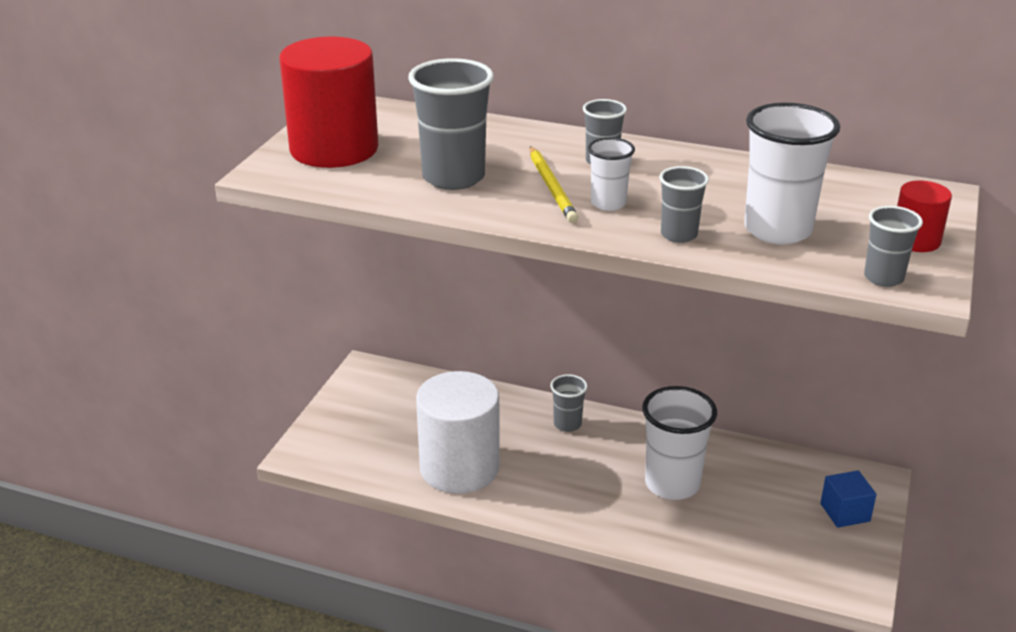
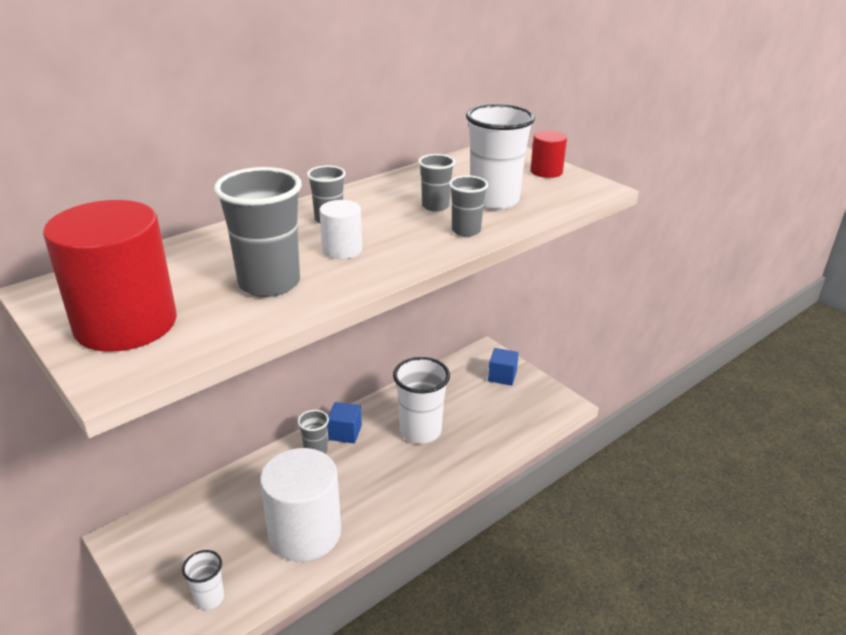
camera: 60 degrees left, 0 degrees up
yellow pencil [530,146,578,223] -> white cylinder [319,200,362,259]
white cup [588,138,635,211] -> white cup moved to [182,550,224,610]
grey cup [864,206,923,287] -> grey cup moved to [418,154,455,211]
none -> blue cube [327,402,362,444]

